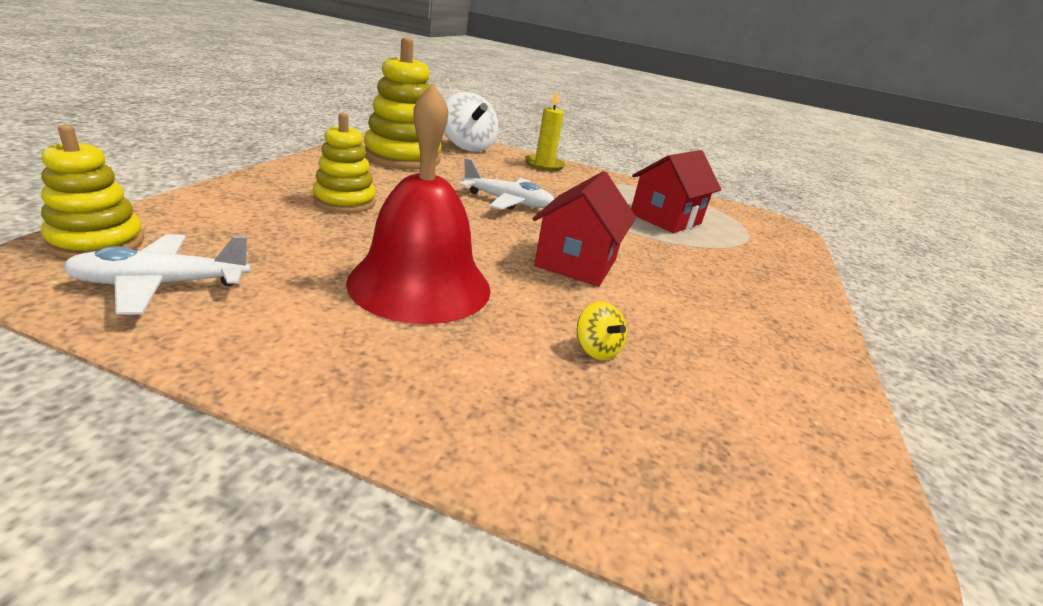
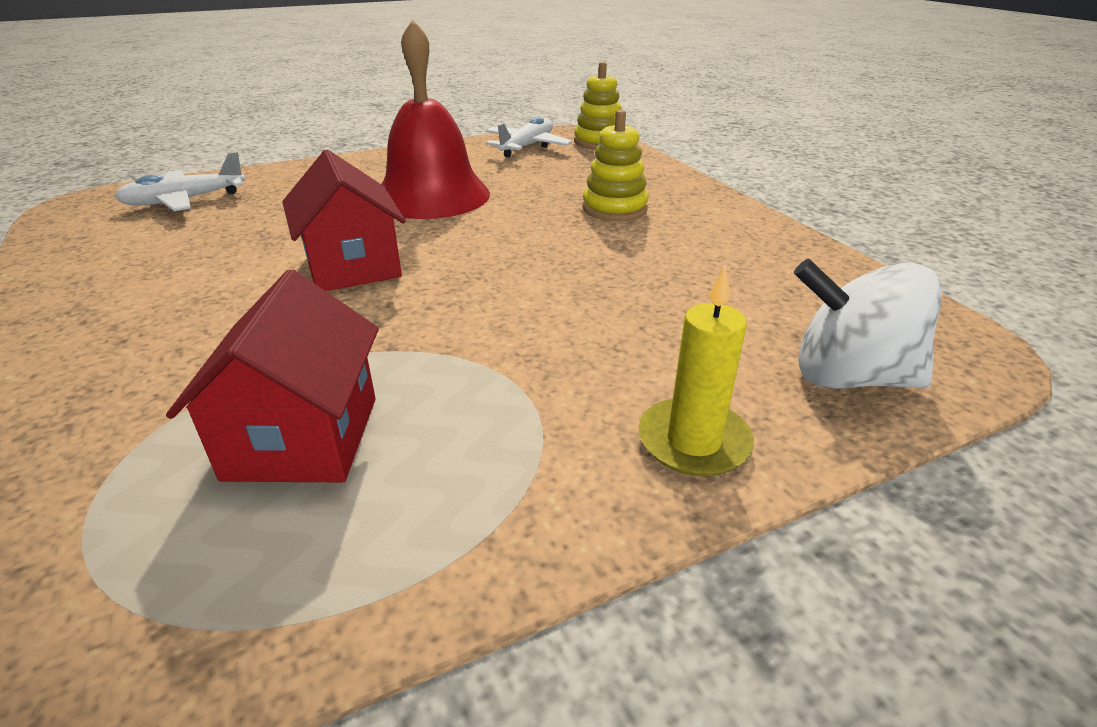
camera: 140 degrees right, 5 degrees up
yellow stacking toy [364,37,442,170] -> none
white plane [459,158,554,210] -> white plane moved to [115,152,246,211]
yellow spinning top [577,302,627,360] -> none

